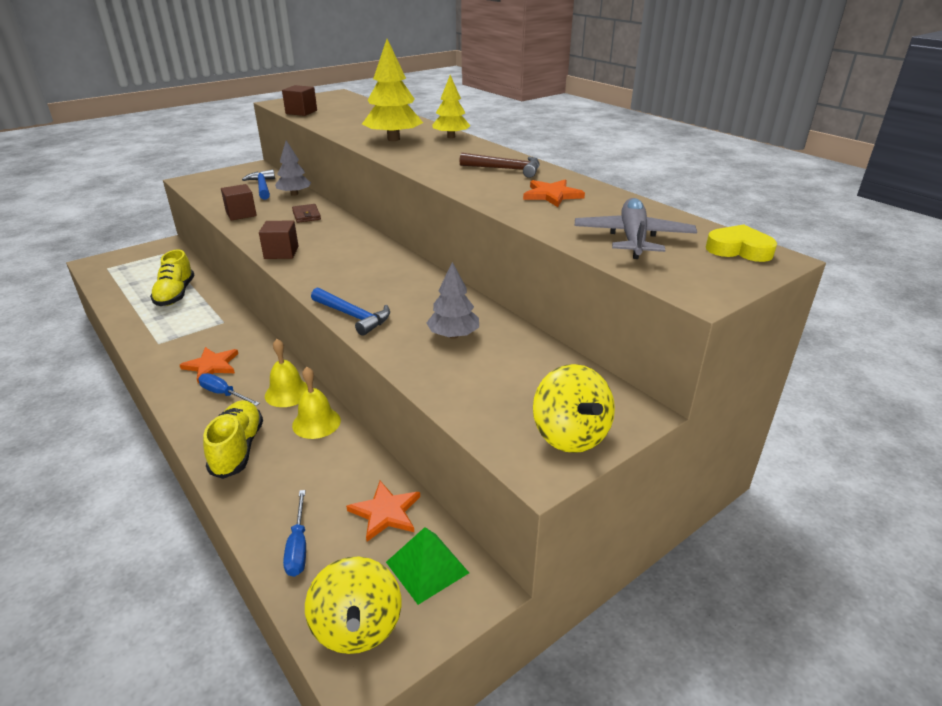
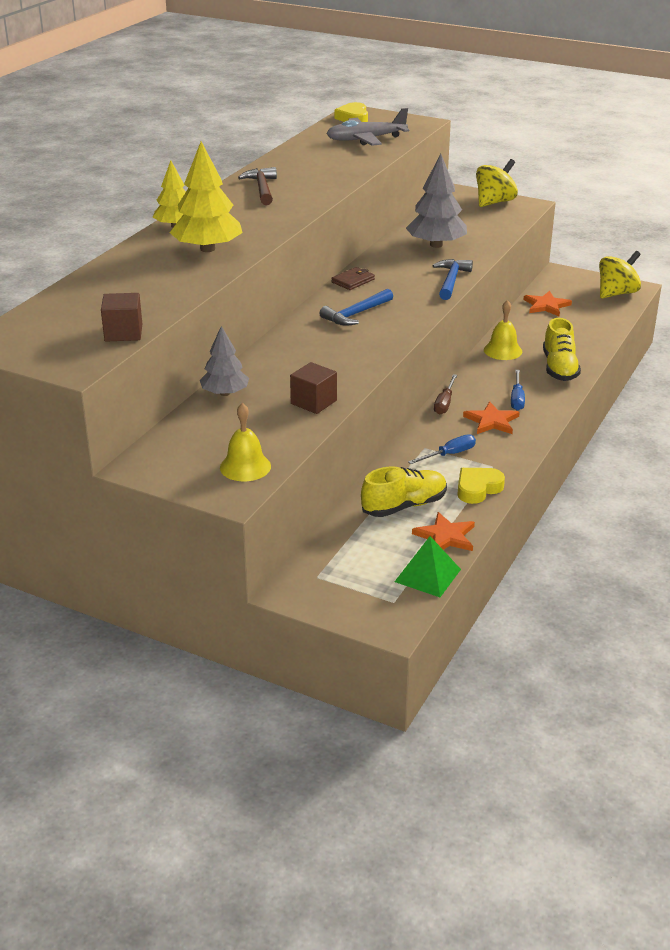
camera: 115 degrees left, 0 degrees up
yellow shoe [203,400,263,479] -> yellow shoe turned 60 degrees counterclockwise [543,318,581,381]
blue hammer [242,169,275,200] -> blue hammer moved to [320,289,393,326]
brown cube [259,221,299,259] -> none
yellow bell [265,339,308,407] -> yellow bell moved to [220,403,271,481]
blue screwdriver [283,490,306,577] -> blue screwdriver moved to [408,434,476,464]
brown wallet [292,204,321,223] -> brown wallet moved to [331,267,375,290]
green pyramid [386,527,469,605] -> green pyramid moved to [394,536,461,597]
grey tree [426,262,479,338] -> grey tree [406,154,467,248], size x1.55
orange star [523,179,585,207] -> orange star moved to [412,512,475,551]
none -> brown screwdriver [434,374,457,415]
none -> yellow heart [457,468,505,504]

